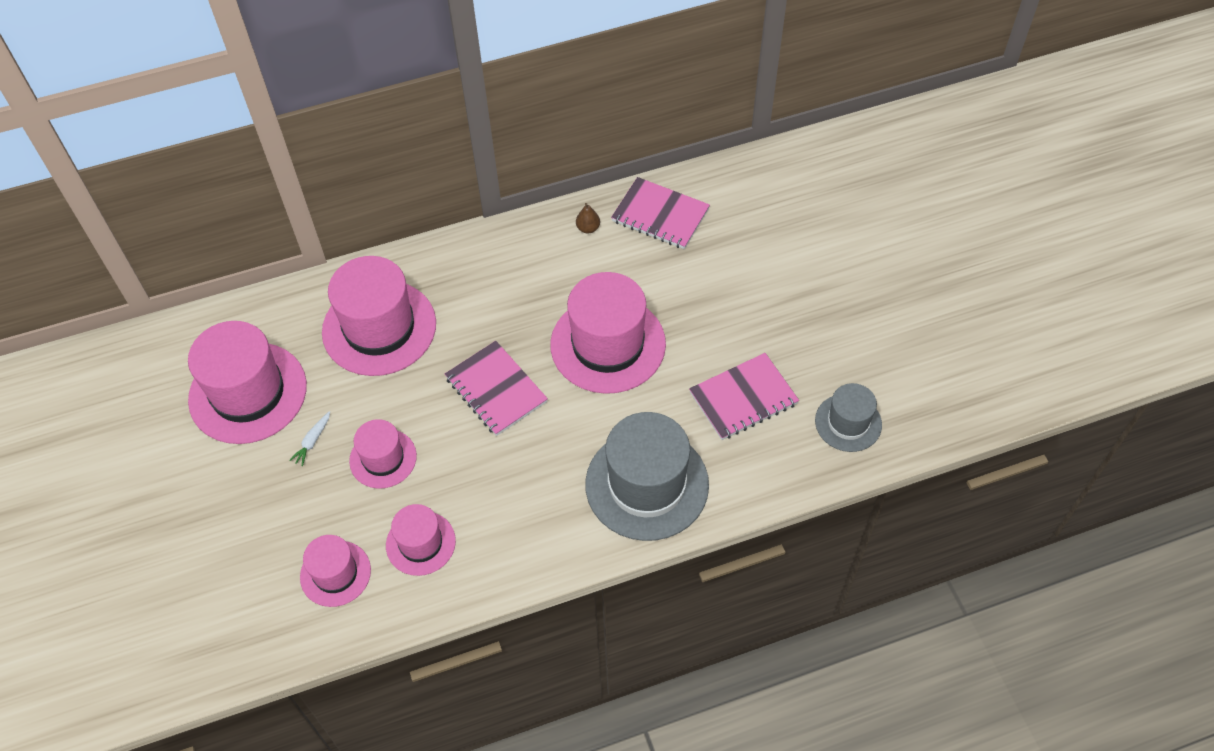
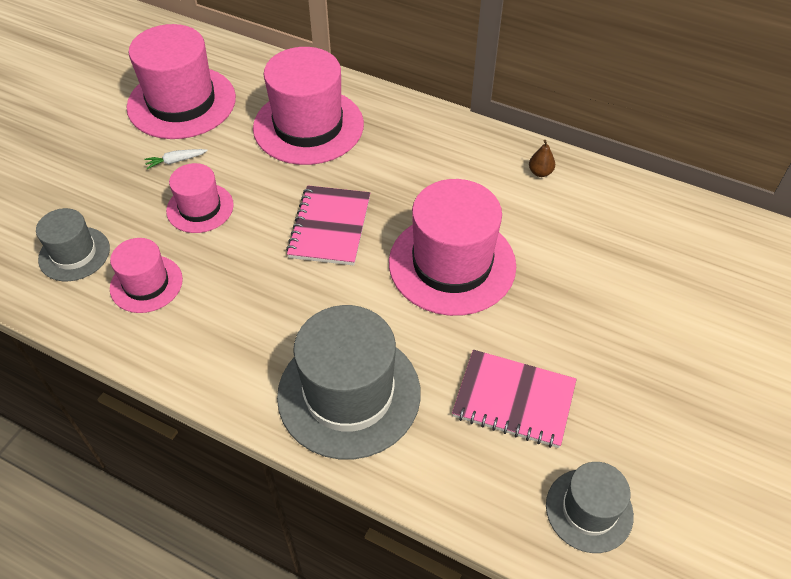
camera: 45 degrees right, 5 degrees down
pink hat [300,535,371,607] -> grey hat [36,208,110,281]
pink notebook [611,177,710,249] -> none

